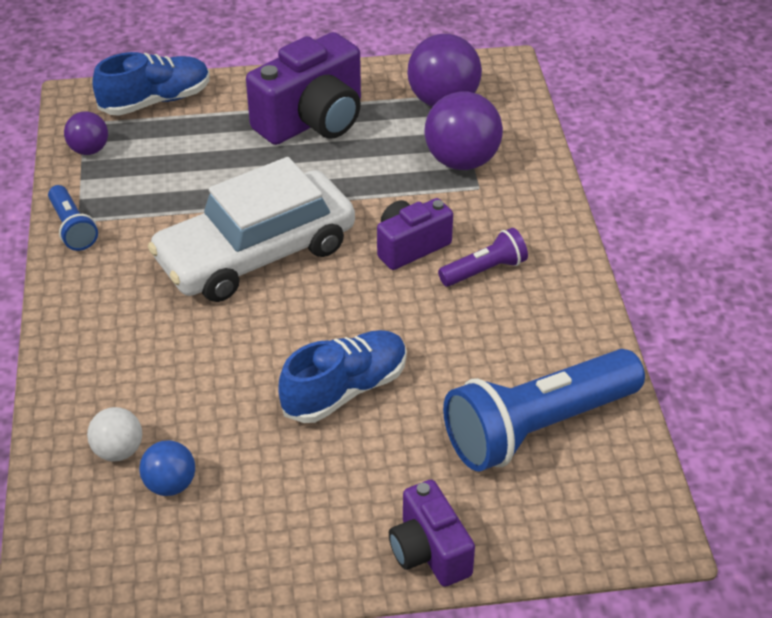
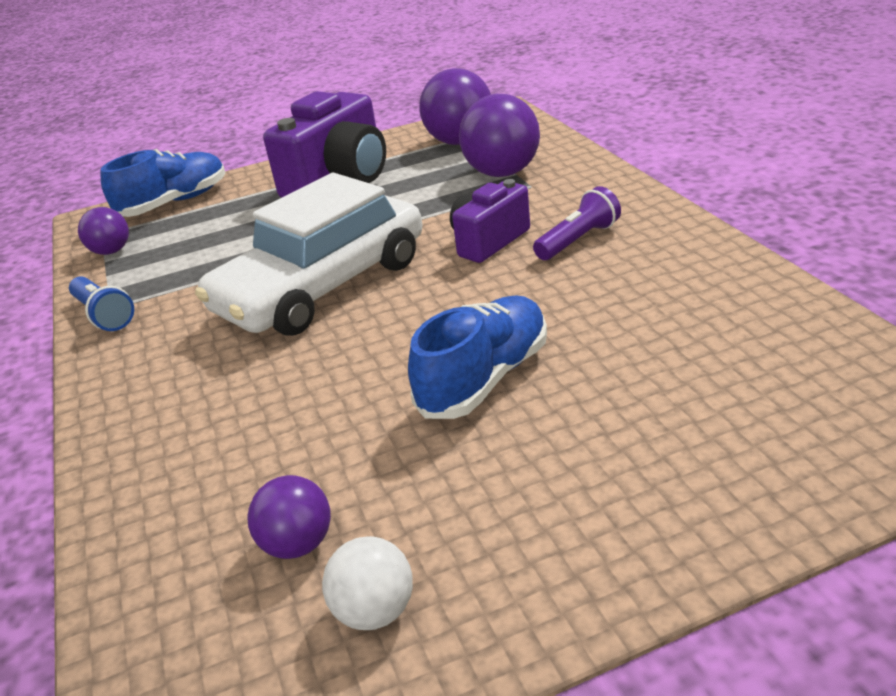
camera: 10 degrees left, 10 degrees down
white ball [87,407,142,461] -> white ball moved to [322,536,413,630]
blue ball [139,440,195,496] -> purple ball [247,475,331,559]
purple camera [389,480,475,587] -> none
blue flashlight [443,349,645,471] -> none

